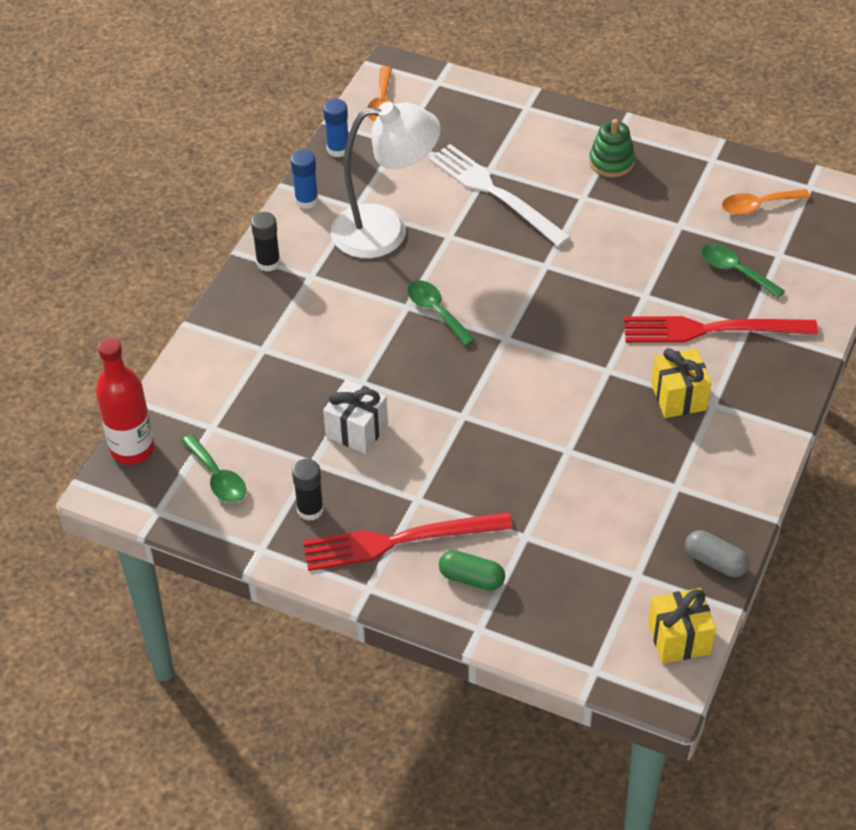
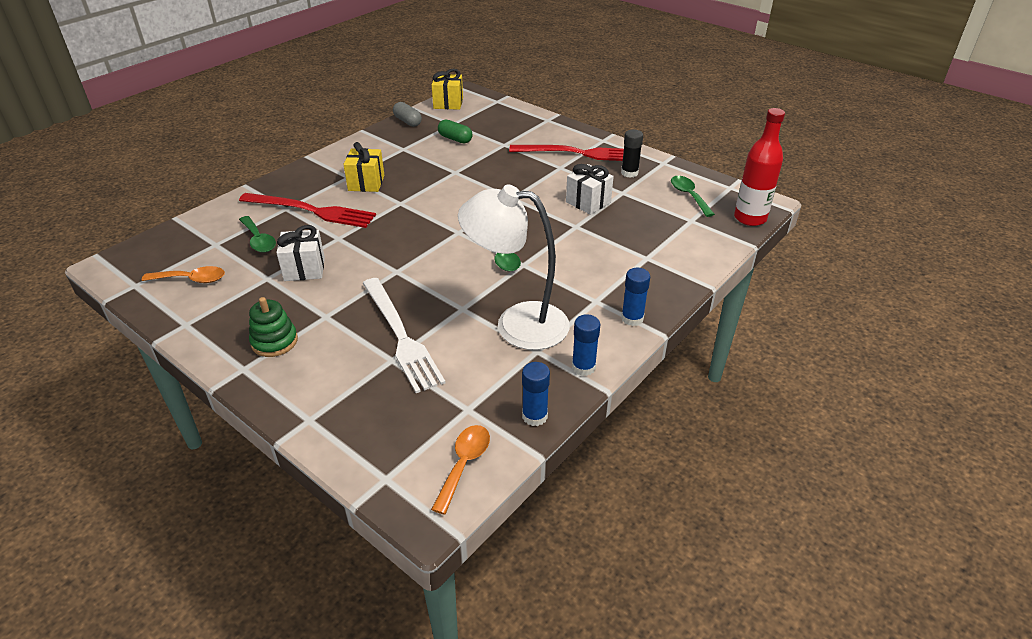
camera: 165 degrees left, 10 degrees down
black glue stick [251,212,280,272] -> blue glue stick [621,268,650,326]
green capsule [439,550,505,591] -> green capsule moved to [438,119,473,144]
none -> white gift [276,225,325,281]

